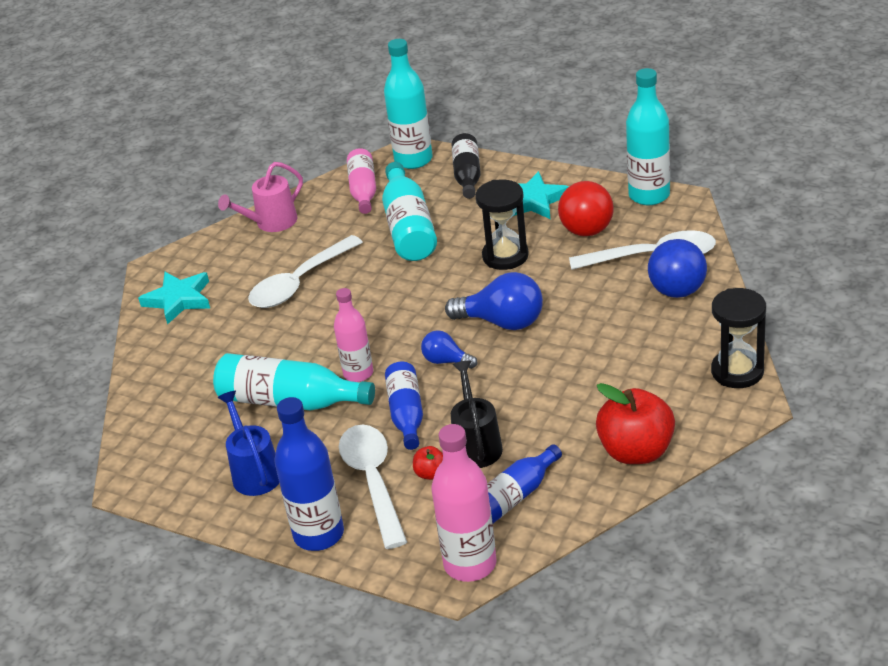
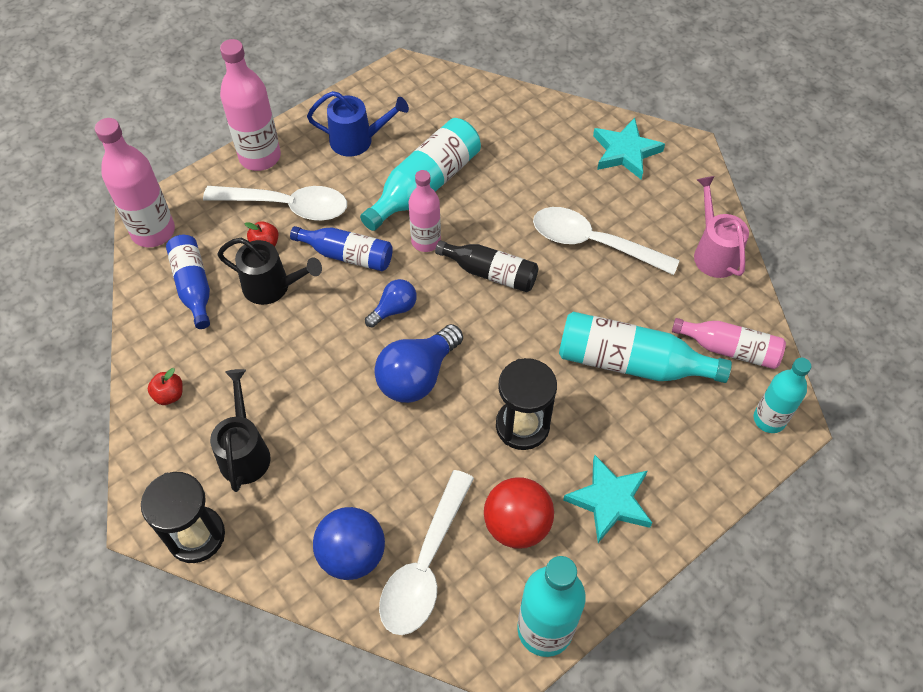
camera: 110 degrees right, 20 degrees up
white spoon [248,235,363,308] -> white spoon turned 45 degrees counterclockwise [533,207,680,275]
blue bottle [274,397,344,551] -> pink bottle [220,39,281,171]
turquoise bottle [384,39,433,169] -> turquoise bottle [754,358,811,433], size x0.66
black bottle [452,133,481,199] -> black bottle moved to [435,240,538,292]
red apple [596,383,675,464] -> red apple [147,368,183,405], size x0.45
none -> black watering can [210,369,271,492]

